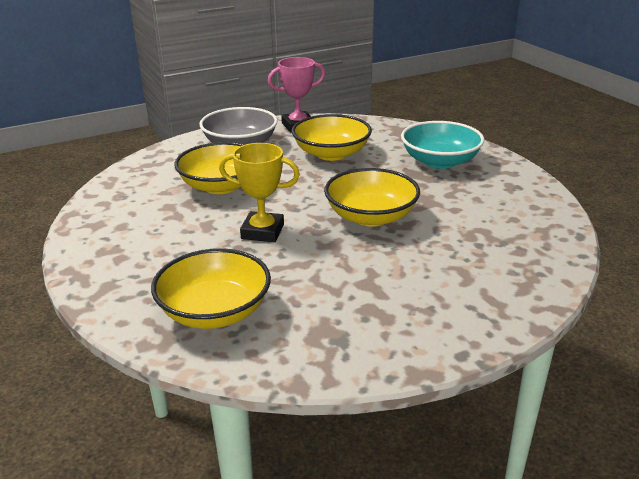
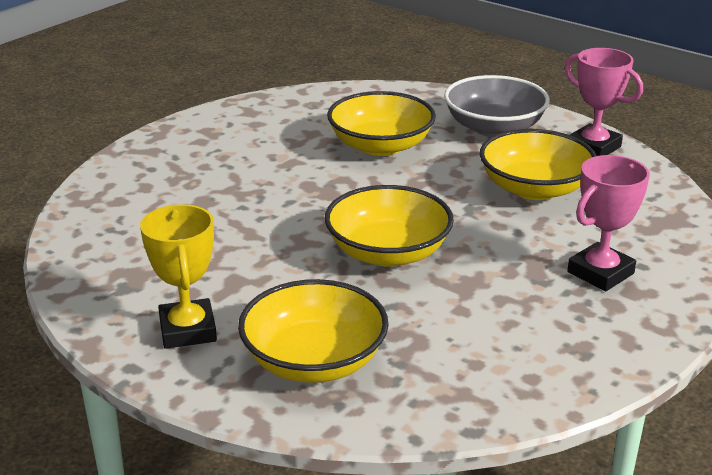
camera: 65 degrees right, 0 degrees up
yellow bowl [151,248,271,329] -> yellow bowl moved to [238,279,389,383]
yellow trophy [219,143,300,242] -> yellow trophy moved to [140,204,217,349]
turquoise bowl [401,121,484,169] -> pink trophy [567,155,650,291]

